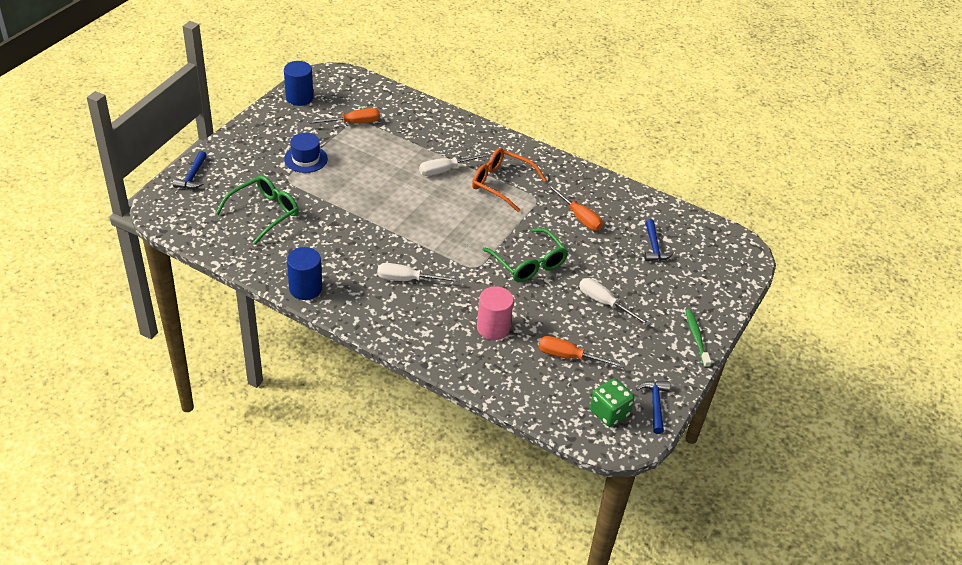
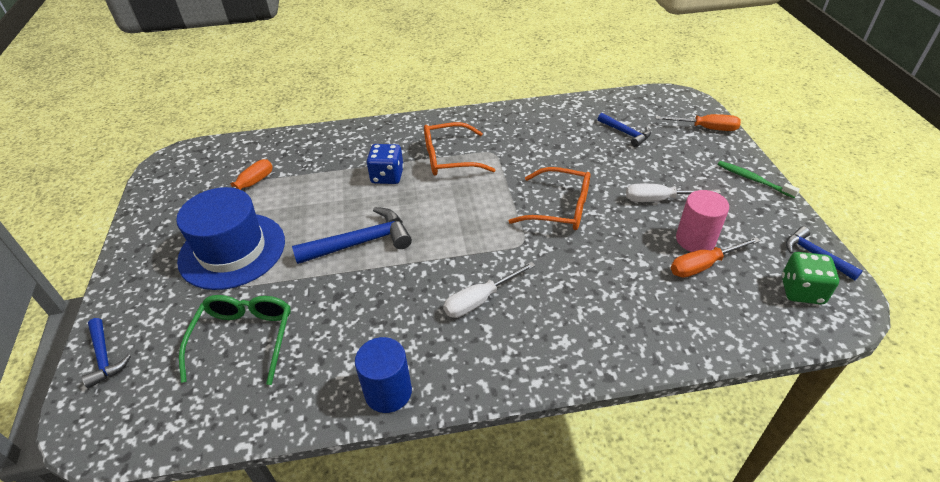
camera: 35 degrees left, 0 degrees up
blue cylinder [284,61,313,106] -> none
blue hat [284,133,328,173] -> blue hat [176,187,285,290], size x1.85
white screwdriver [419,153,489,176] -> blue dice [367,144,404,184]
pink cylinder [477,286,514,340] -> pink cylinder moved to [676,190,729,252]
green glasses [483,228,568,282] -> orange glasses [509,167,590,230]
orange screwdriver [547,184,603,230] -> orange screwdriver moved to [655,114,741,131]
none -> blue hammer [292,207,412,264]

